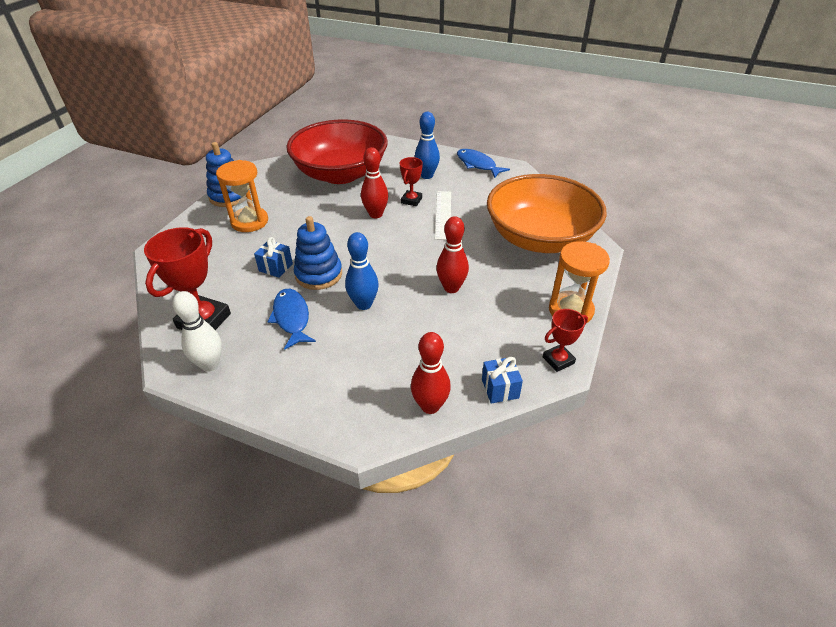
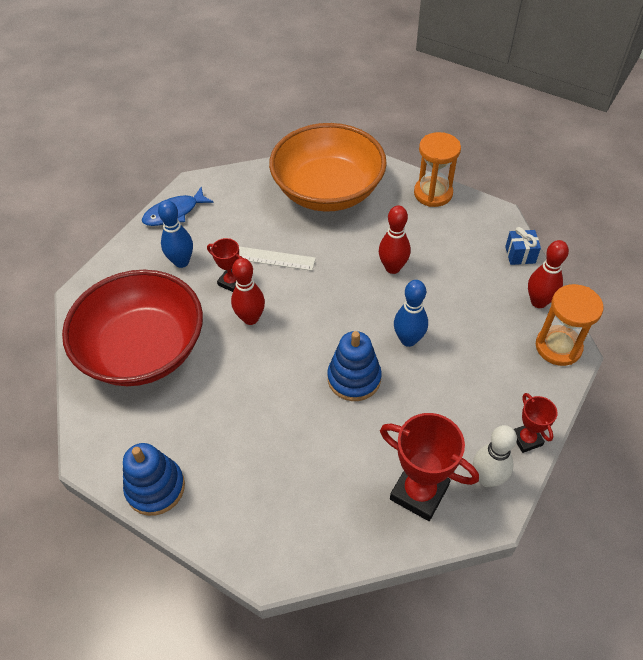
camera: 80 degrees left, 10 degrees up
orange hourglass [216,160,268,232] -> orange hourglass moved to [536,284,603,366]
blue gift [254,237,293,278] -> none
blue fish [267,289,316,350] -> none
red trophy [543,309,588,372] -> red trophy moved to [514,393,557,453]

